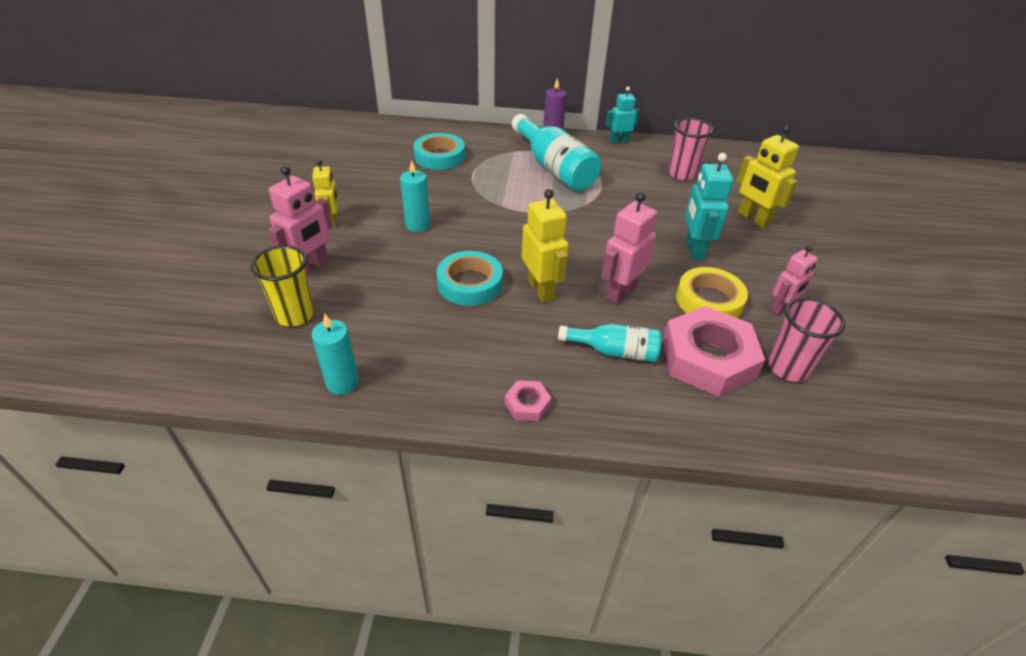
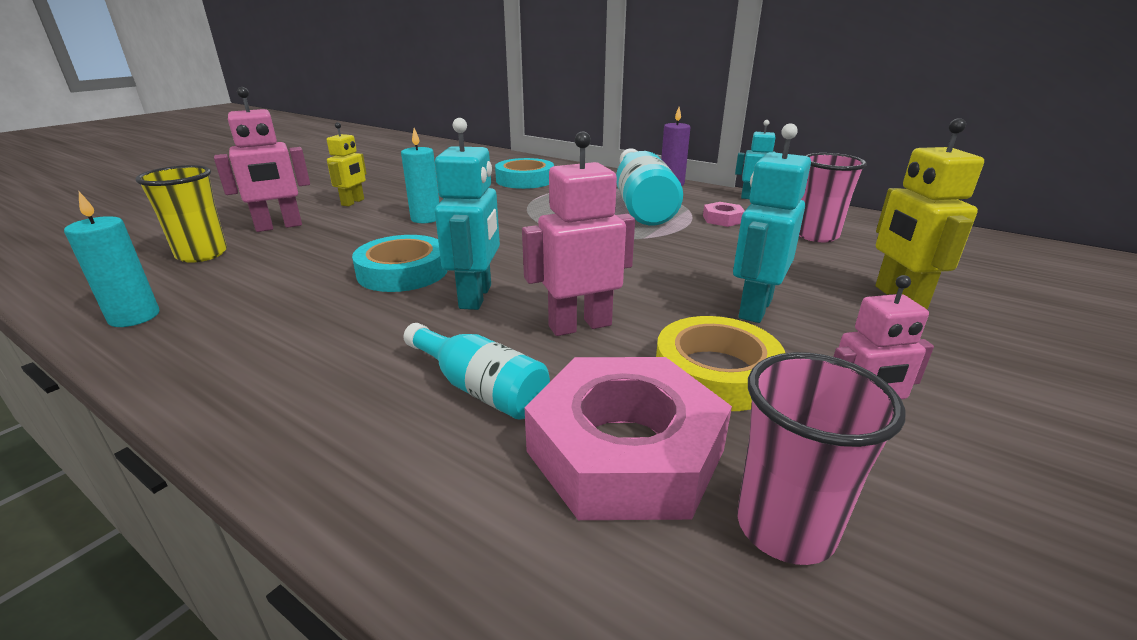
camera: 30 degrees right, 15 degrees down
pink nut [505,380,551,421] -> pink nut moved to [703,202,745,227]
yellow robot [522,189,569,303] -> turquoise robot [435,118,500,310]

